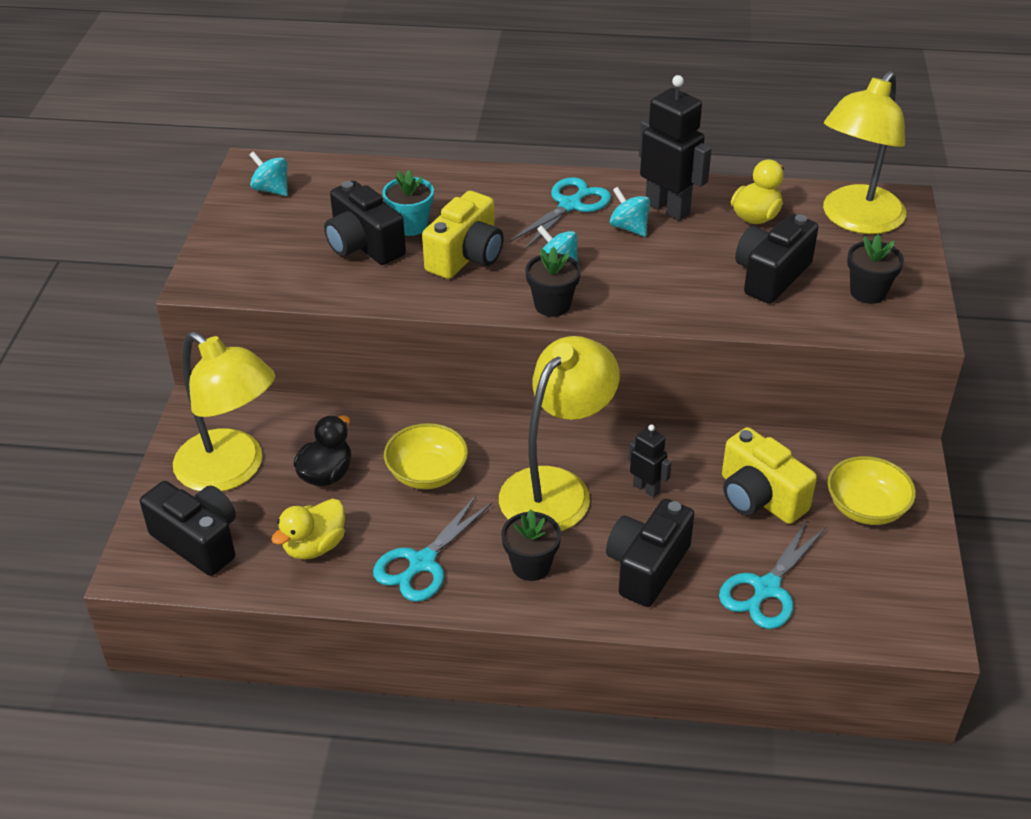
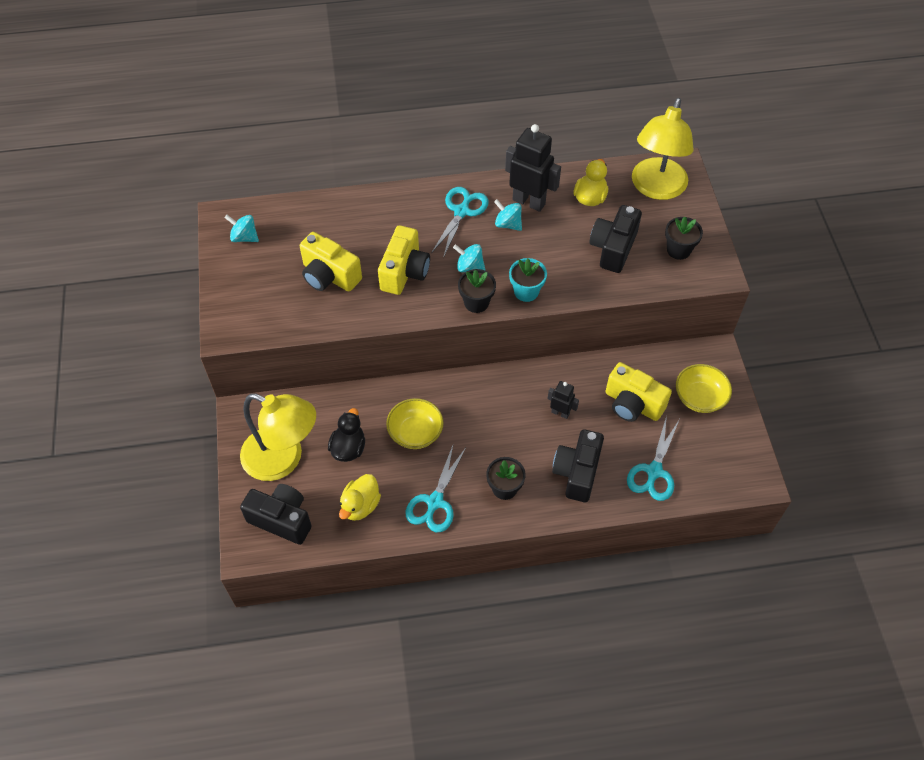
camera: 15 degrees left, 15 degrees up
black camera [324,181,406,265] -> yellow camera [300,232,362,292]
turquoise flower pot [382,170,434,236] -> turquoise flower pot moved to [509,258,547,302]
yellow lamp [499,336,620,531] -> none

